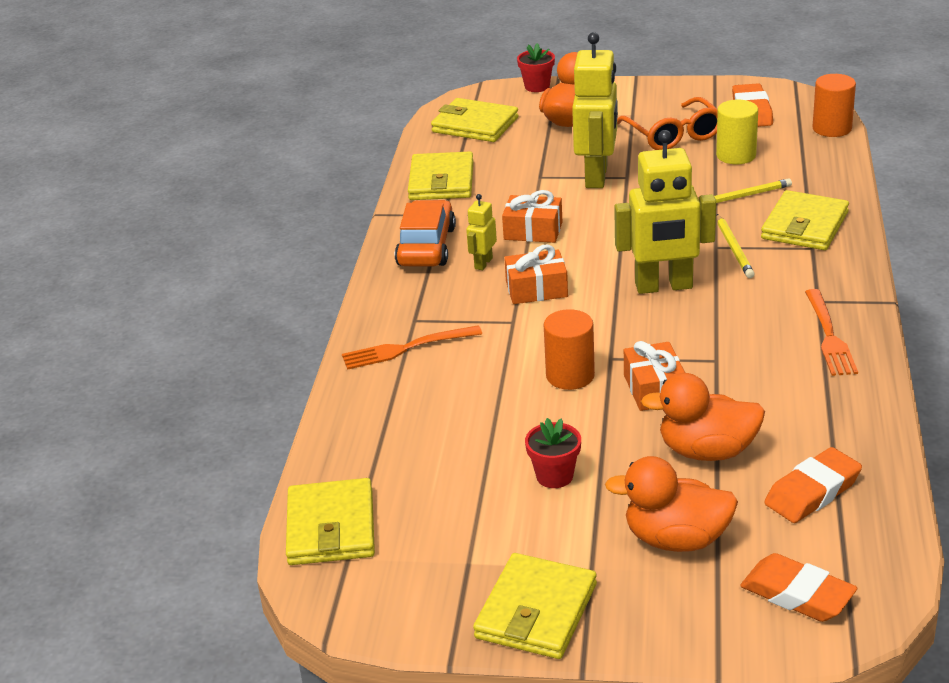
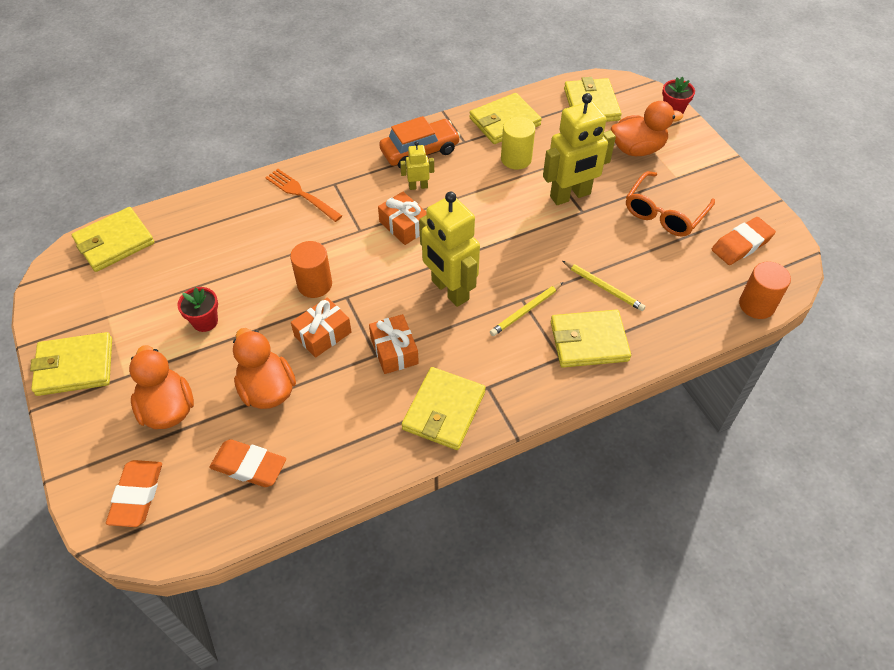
camera: 55 degrees right, 20 degrees up
orange gift [502,190,562,243] -> orange gift moved to [369,314,419,374]
yellow cylinder [716,100,758,164] -> yellow cylinder moved to [501,117,535,170]
orange fork [805,289,858,376] -> yellow wallet [402,367,486,450]

